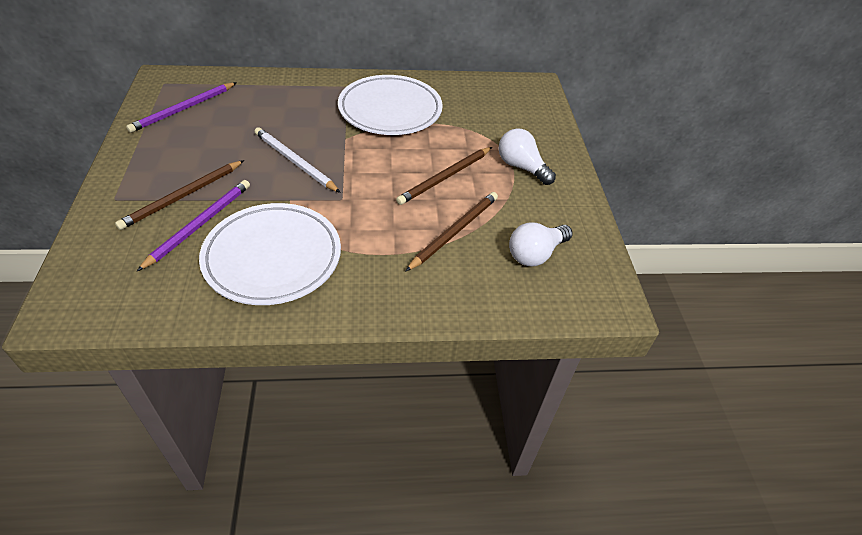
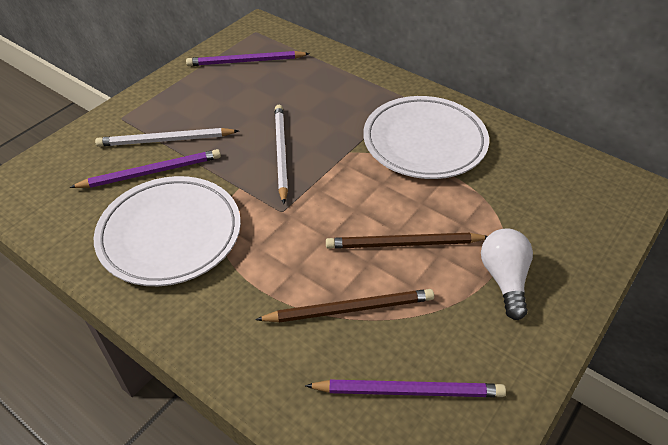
camera: 45 degrees right, 0 degrees up
brown pencil [115,160,244,230] -> white pencil [95,128,239,147]
white light bulb [509,222,573,267] -> purple pencil [305,380,506,397]

